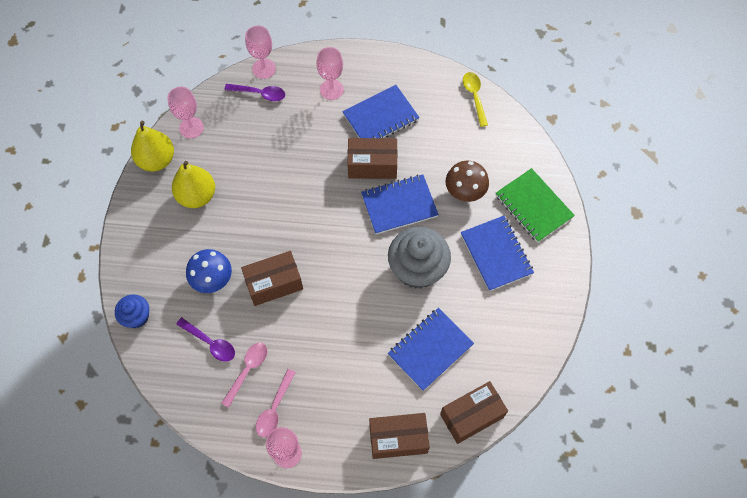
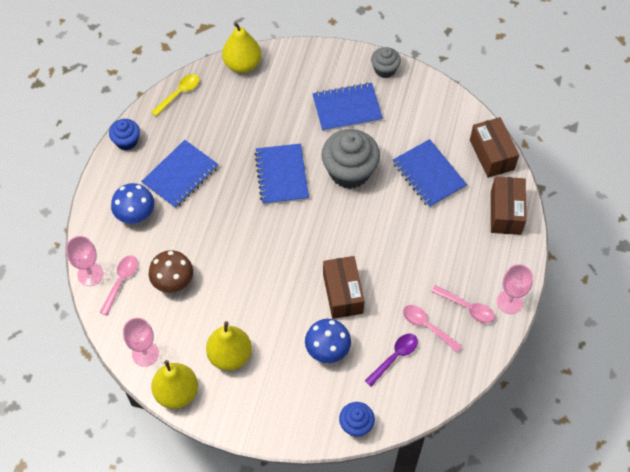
camera: 80 degrees left, 5 degrees down
purple spoon [224,84,285,101] -> pink spoon [100,255,138,315]
pink goblet [316,47,344,100] -> blue mushroom [111,183,154,224]
blue notebook [342,85,420,138] -> blue notebook turned 60 degrees clockwise [141,140,219,209]
brown box [347,138,398,179] -> none
brown mushroom [446,161,489,202] -> brown mushroom moved to [149,250,193,293]
yellow spoon [463,72,488,127] -> yellow spoon turned 135 degrees clockwise [151,74,200,116]
green notebook [496,168,575,243] -> none
none -> blue cupcake [109,119,140,150]
none -> yellow pear [222,22,261,73]
none -> grey cupcake [371,47,401,78]

